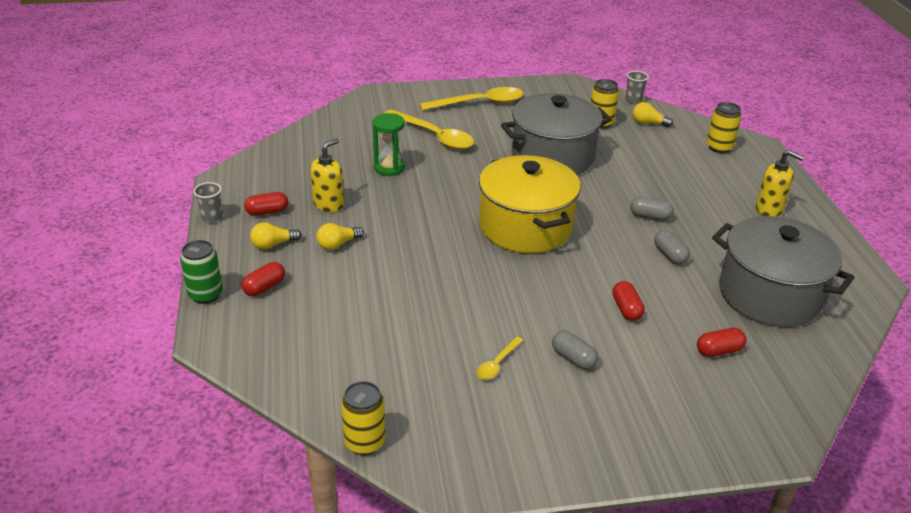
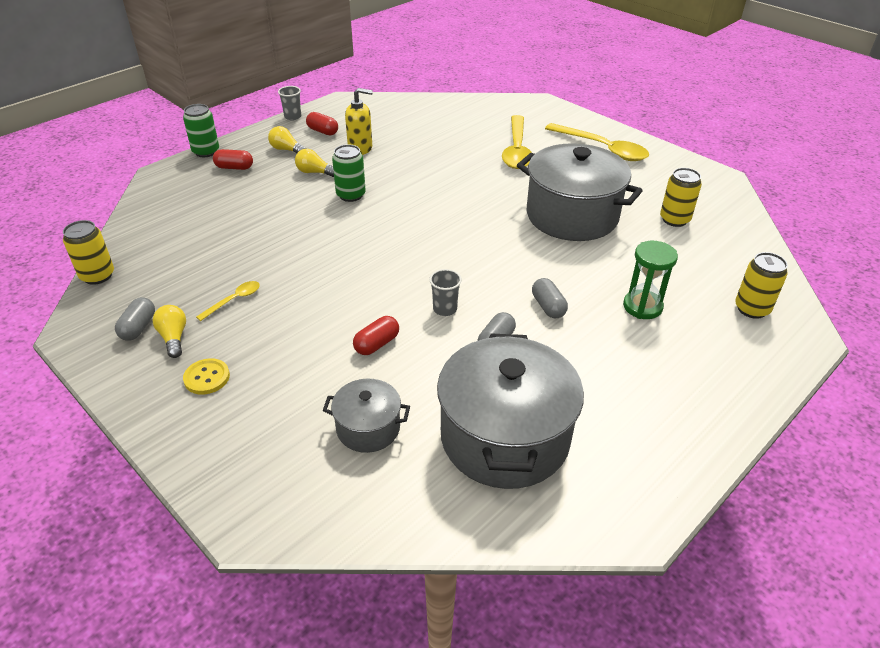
camera: 55 degrees right, 5 degrees up
green hourglass [372,113,405,176] -> green hourglass moved to [623,241,678,319]
yellow spoon [477,337,523,380] -> yellow spoon turned 135 degrees clockwise [196,281,260,321]
yellow pot [479,155,581,253] -> none
grey capsule [552,331,598,370] -> grey capsule moved to [115,297,155,341]
grey cup [626,71,649,104] -> grey cup moved to [429,269,462,316]
yellow light bulb [633,102,673,127] -> yellow light bulb moved to [153,305,186,358]
red capsule [697,328,746,357] -> grey pot [323,379,410,453]
yellow soap dispenser [756,150,804,217] -> none
none -> yellow button [183,358,230,394]
none -> green can [332,144,366,202]

